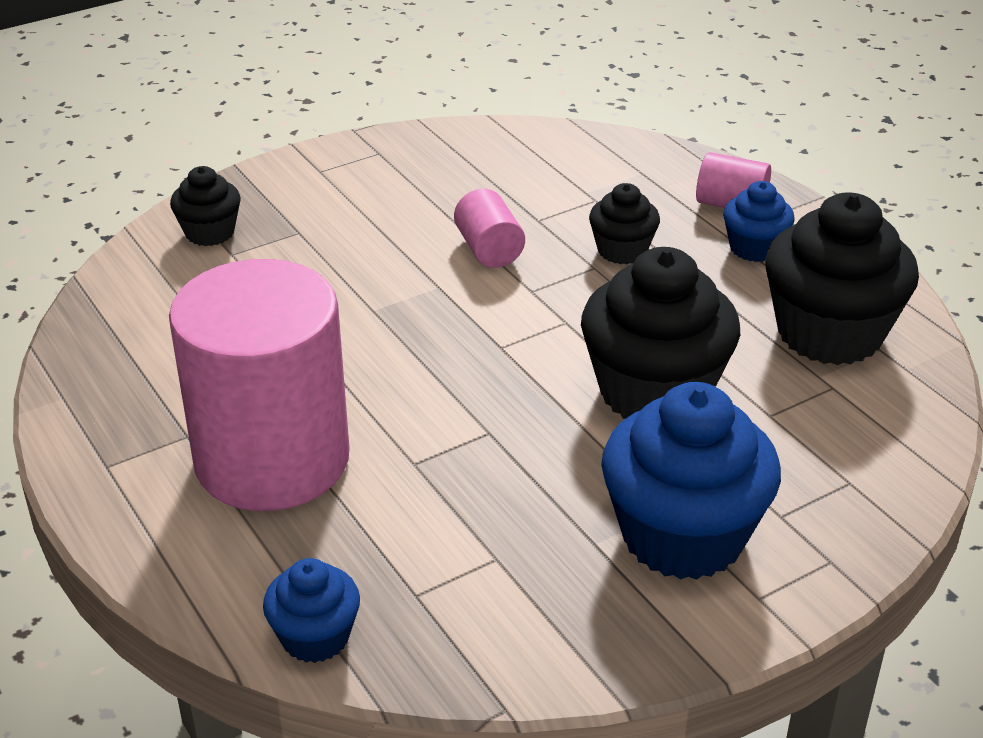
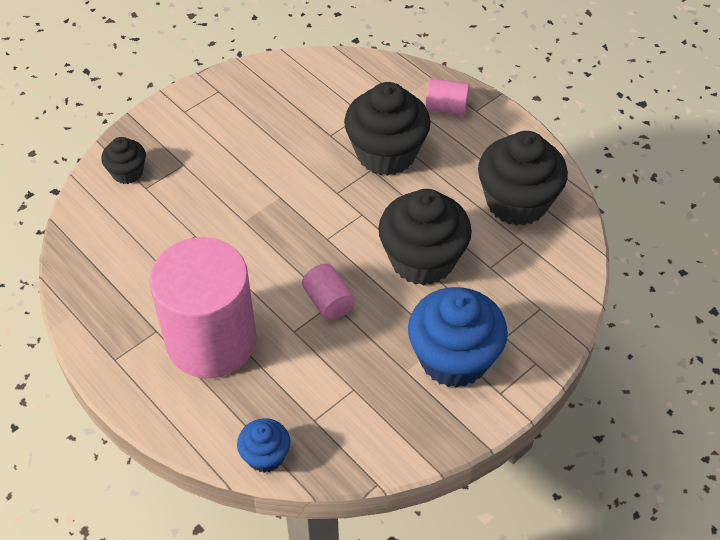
camera: 10 degrees left, 15 degrees up
pink cylinder [454,189,525,268] -> pink cylinder moved to [302,264,355,321]
black cupcake [589,183,660,264] -> black cupcake [344,82,431,176], size x1.95
blue cupcake [723,181,795,262] -> none

